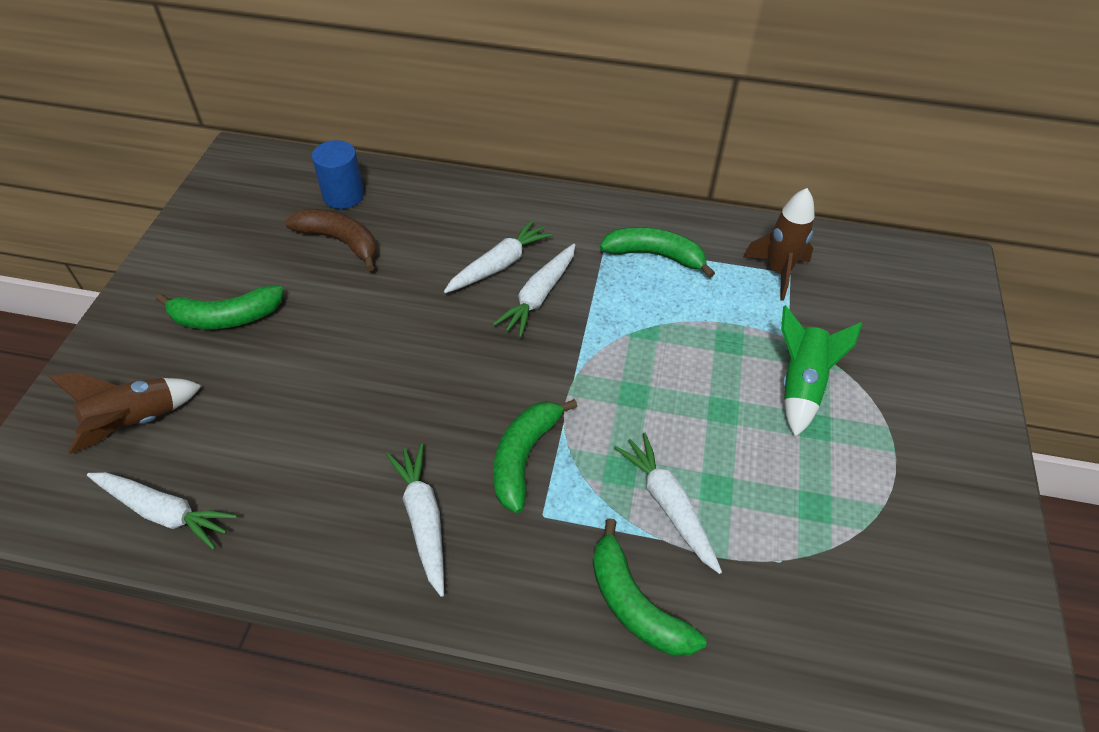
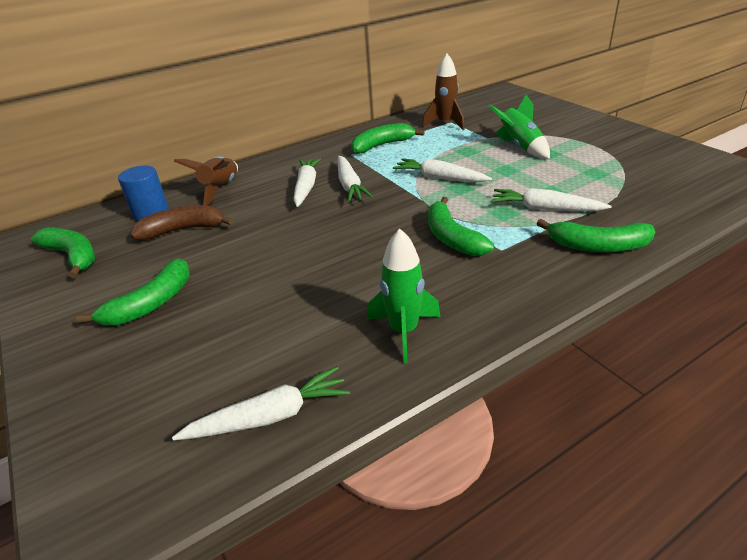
camera: 40 degrees left, 15 degrees down
brown rocket [49,373,202,454] -> brown rocket moved to [174,156,238,206]
white carrot [386,444,444,597] -> white carrot moved to [393,158,492,182]
none -> green banana [31,227,95,278]
none -> green rocket [367,229,440,363]

